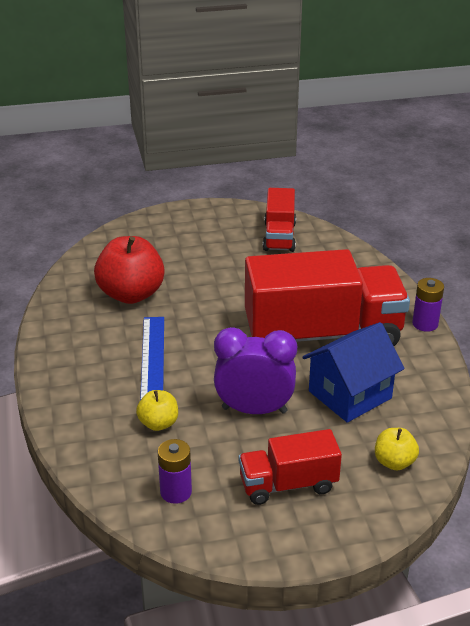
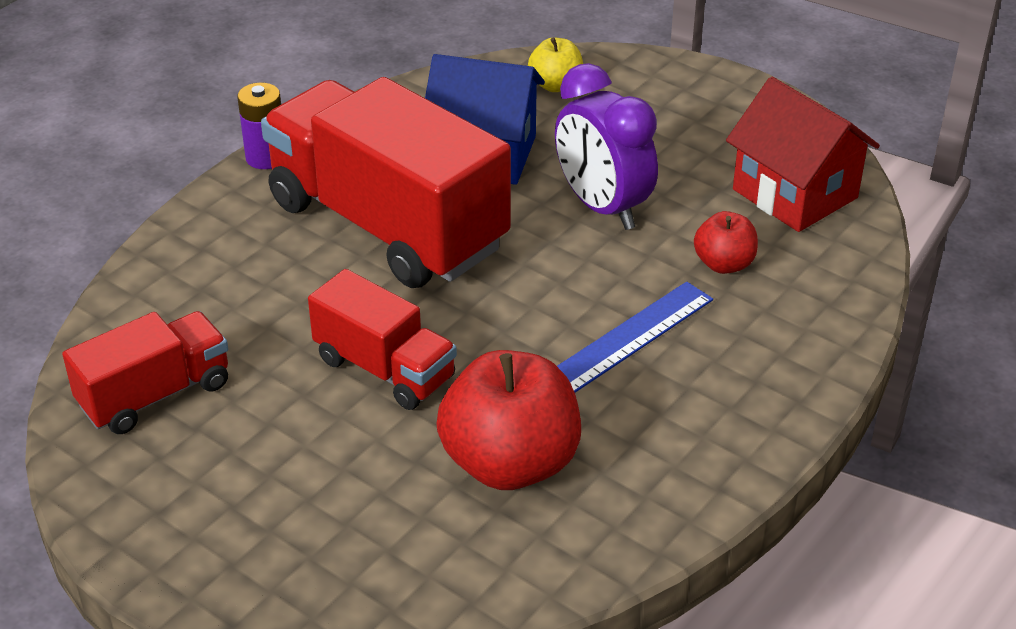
camera: 130 degrees left, 5 degrees up
yellow apple [136,390,178,431] -> red apple [694,211,758,274]
purple battery [158,439,192,504] -> red house [726,77,880,232]
red truck [239,429,342,505] -> red truck moved to [308,269,457,410]

